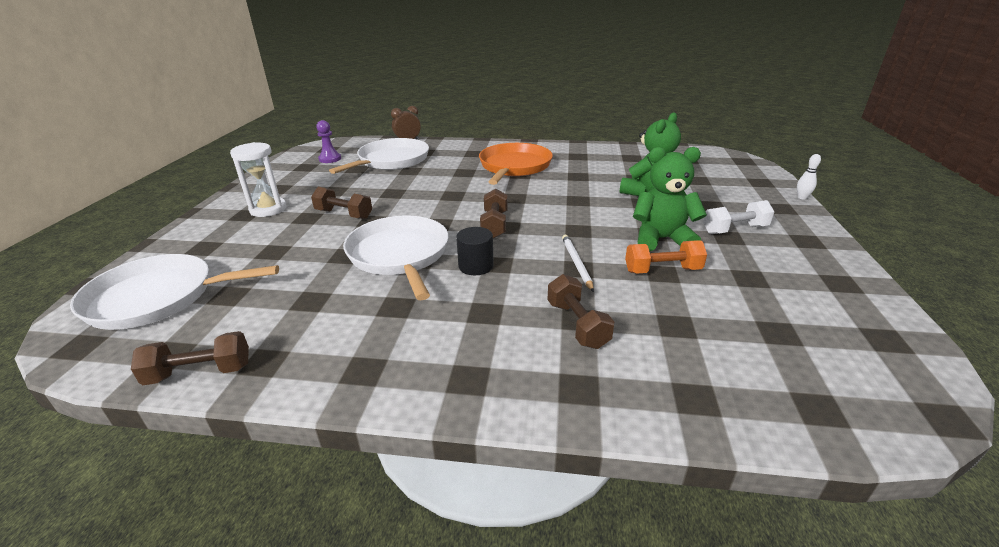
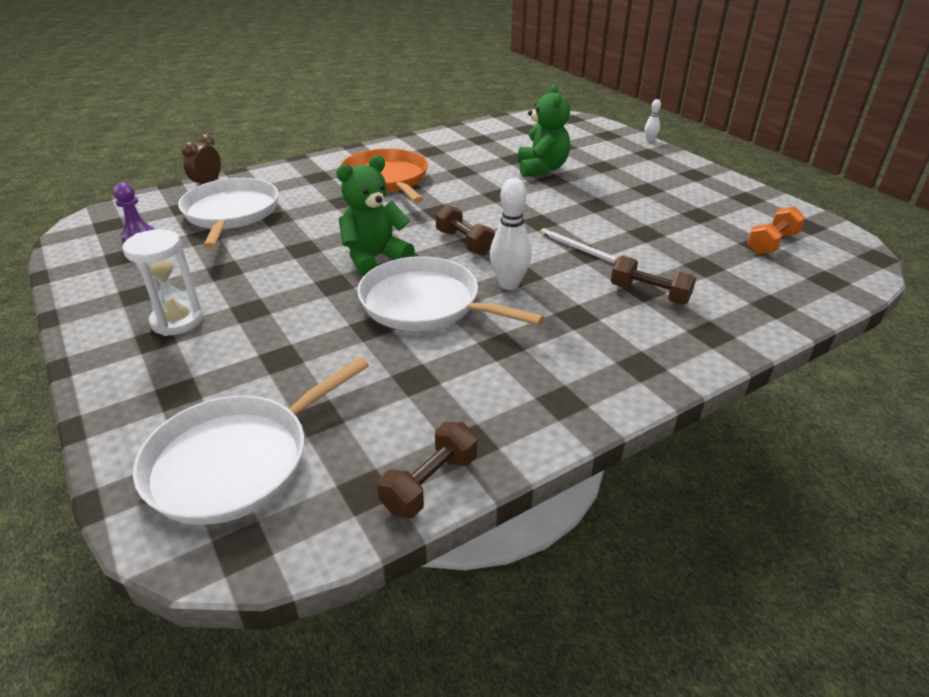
camera: 40 degrees left, 5 degrees up
brown dumbbell [311,187,372,219] -> none
black cylinder [456,227,494,275] -> white bowling pin [490,178,532,290]
orange dumbbell [625,240,707,274] -> orange dumbbell moved to [747,206,806,255]
green teddy bear [633,147,707,252] -> green teddy bear moved to [336,155,415,276]
white dumbbell [703,200,774,234] -> none

